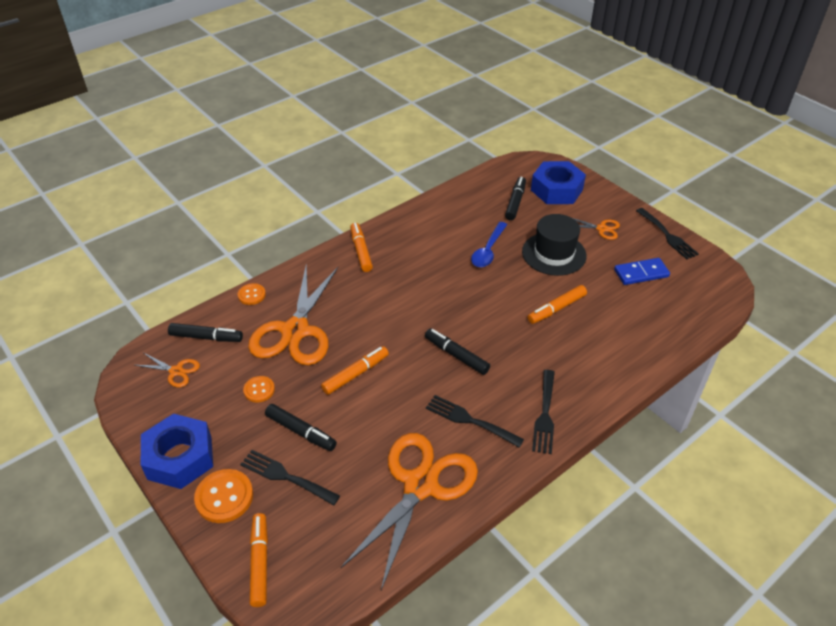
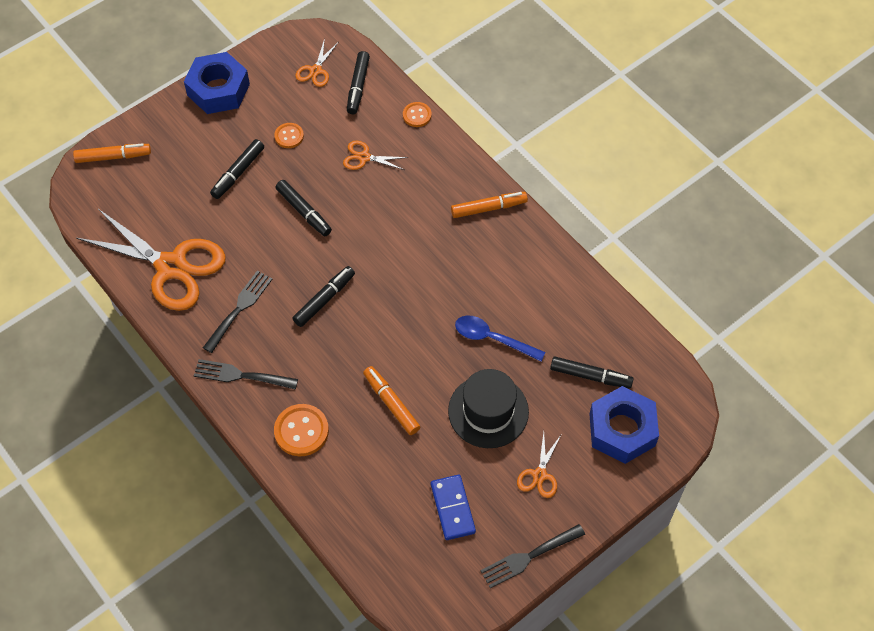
camera: 90 degrees right, 15 degrees up
orange button [194,469,253,523] -> orange button moved to [274,404,329,456]
black fork [240,450,340,506] -> none
orange scissors [248,264,338,365] -> orange scissors [343,141,408,170], size x0.44
orange marker [321,346,389,395] -> black marker [276,180,332,236]

